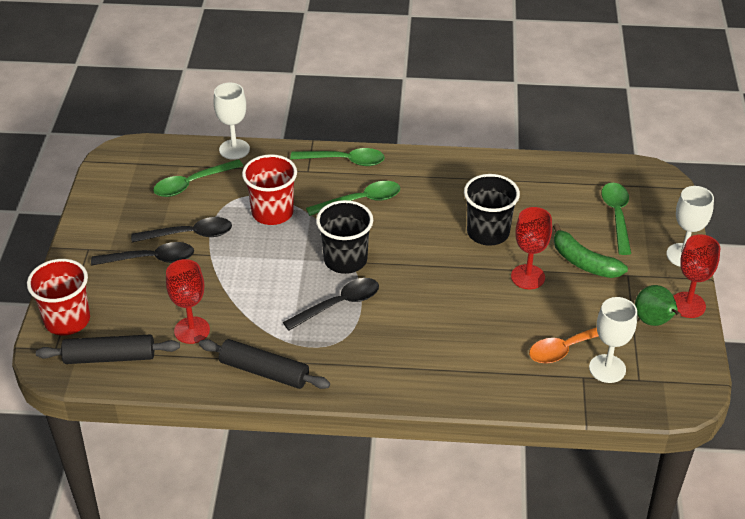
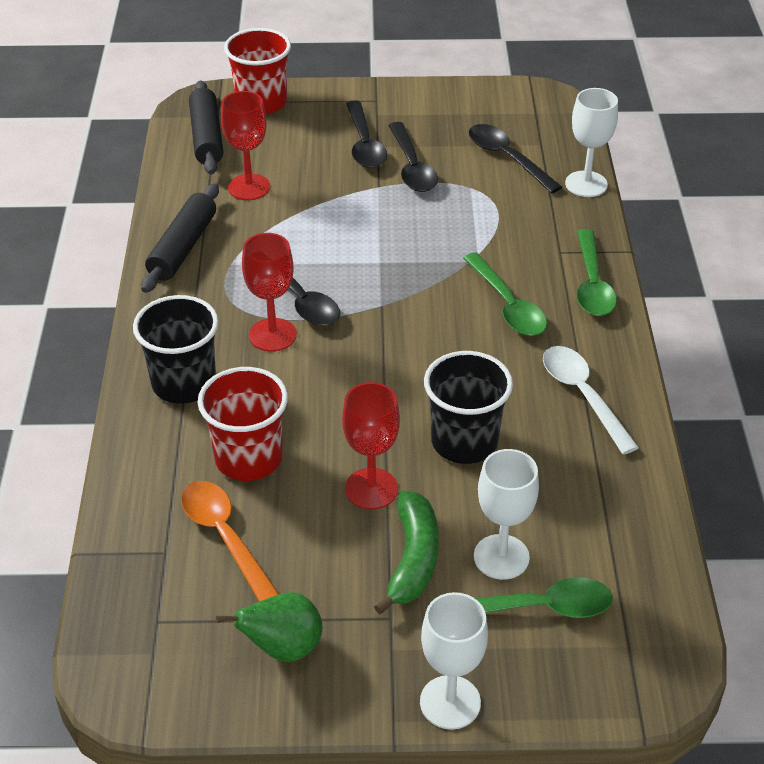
camera: 85 degrees right, 0 degrees up
green spoon [153,159,243,197] -> black spoon [469,124,562,194]
red cup [242,154,297,225] -> red cup moved to [198,367,288,481]
black cup [316,200,373,274] -> black cup moved to [133,295,219,404]
green banana [553,223,628,278] -> green banana turned 150 degrees clockwise [374,491,439,614]
white goblet [589,297,637,383] -> white goblet moved to [474,449,539,580]
red goblet [673,234,720,318] -> red goblet moved to [242,233,297,352]
none -> white spoon [543,346,639,455]

